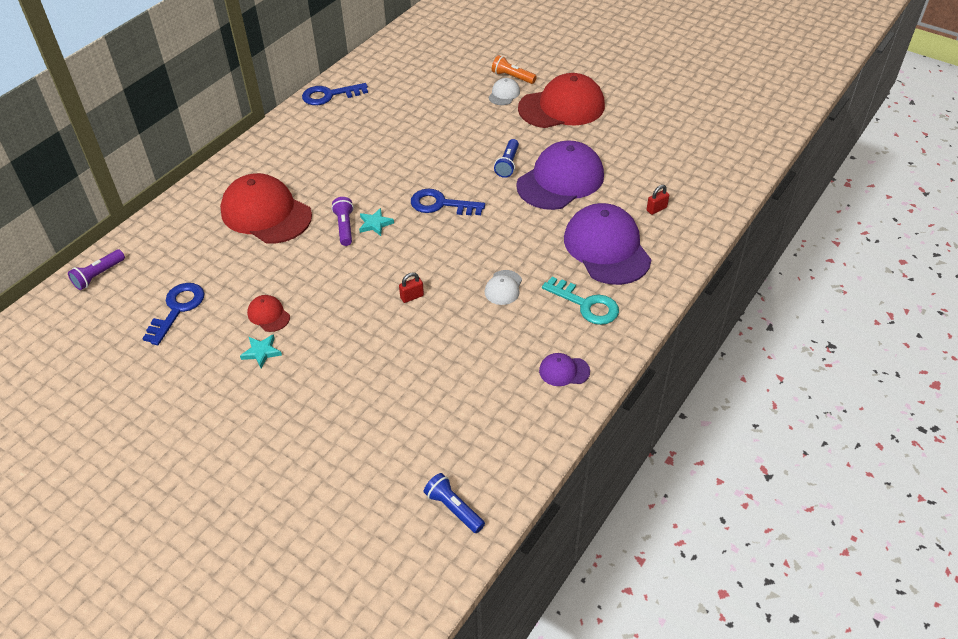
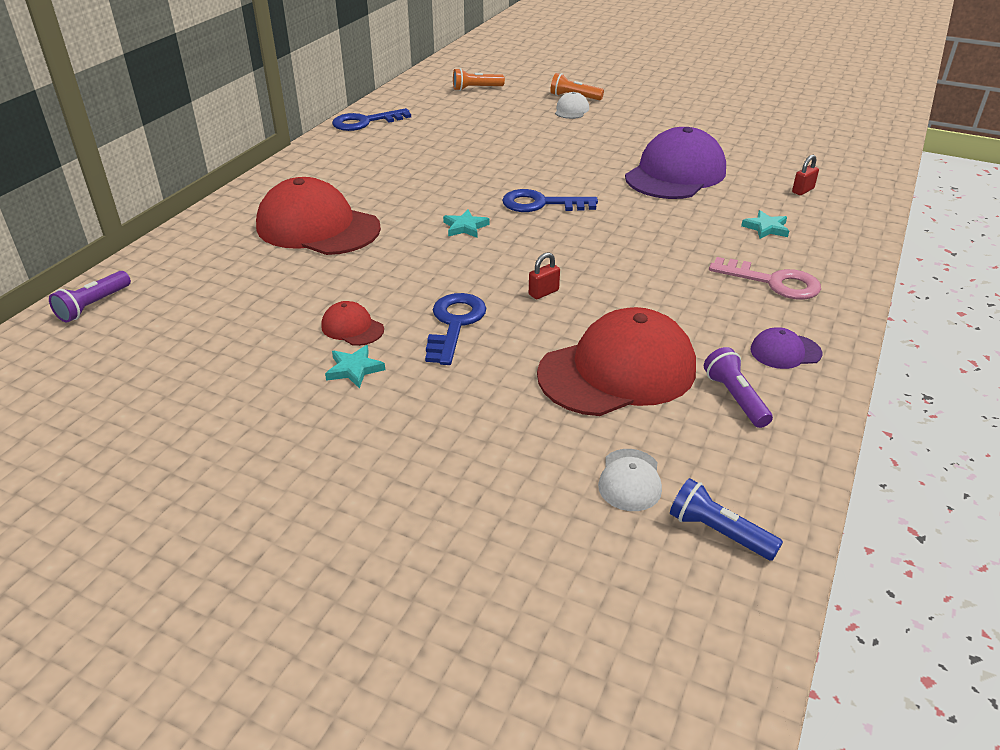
camera: 10 degrees left, 10 degrees down
blue key [142,283,205,345] -> blue key moved to [425,293,486,365]
purple flashlight [331,197,354,246] -> purple flashlight moved to [704,347,773,428]
white cap [484,270,522,305] -> white cap moved to [598,449,662,511]
blue flashlight [494,139,519,178] -> none
red cap [518,73,605,128] -> red cap moved to [537,307,696,416]
turquoise key [542,277,619,325] -> pink key [709,257,821,300]
purple cap [564,203,651,285] -> turquoise star [741,210,789,239]
none -> orange flashlight [453,68,505,91]

